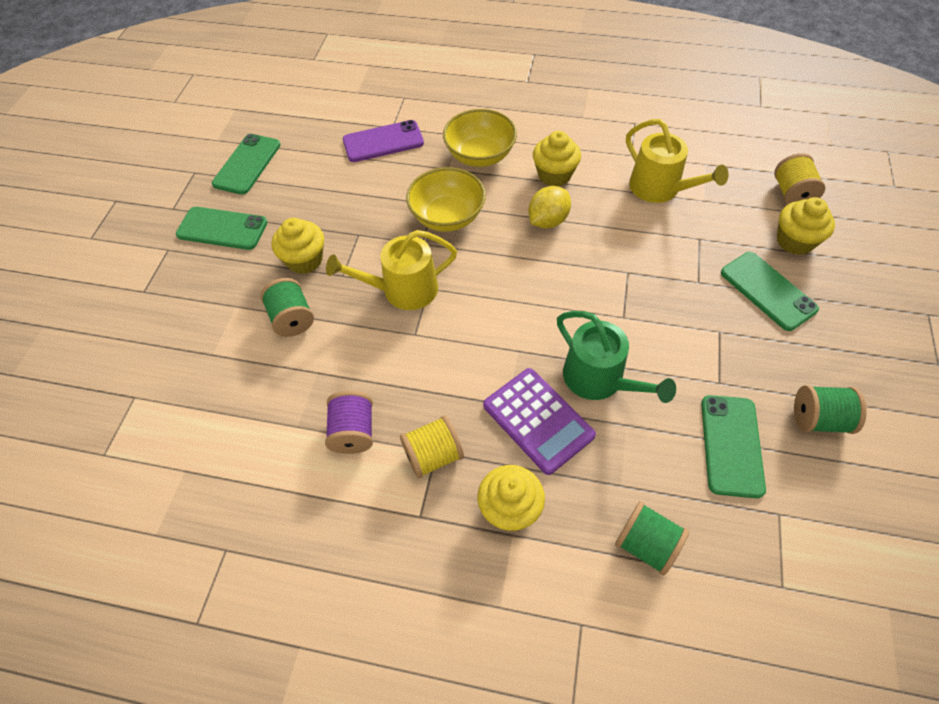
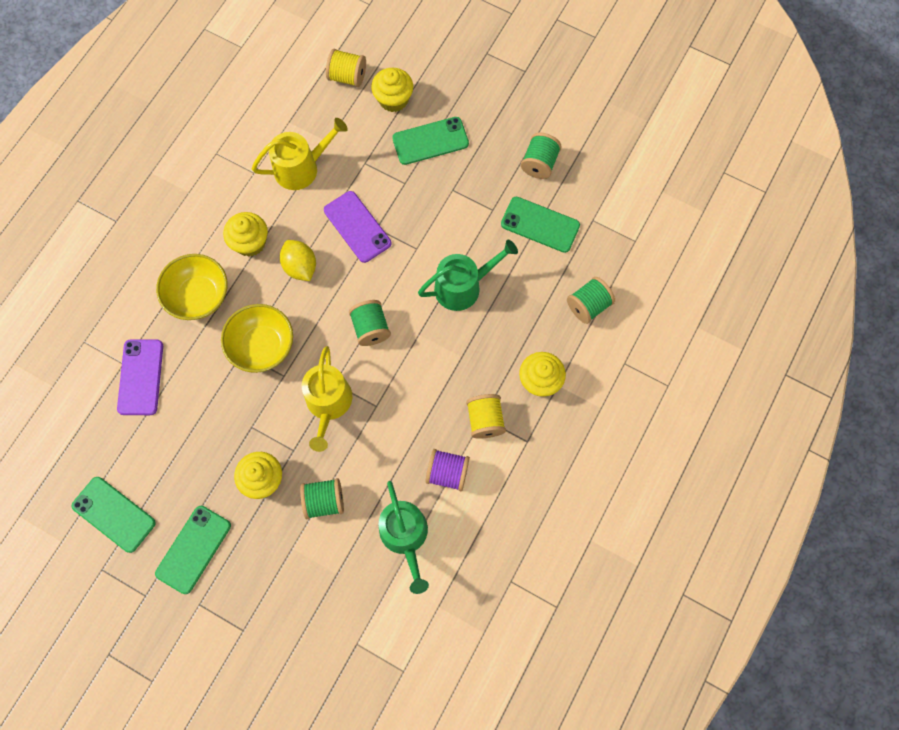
camera: 75 degrees left, 15 degrees up
purple calculator [483,368,596,475] -> none
none -> purple phone [324,191,391,263]
none -> green spool [349,300,391,346]
none -> green watering can [379,481,429,594]

